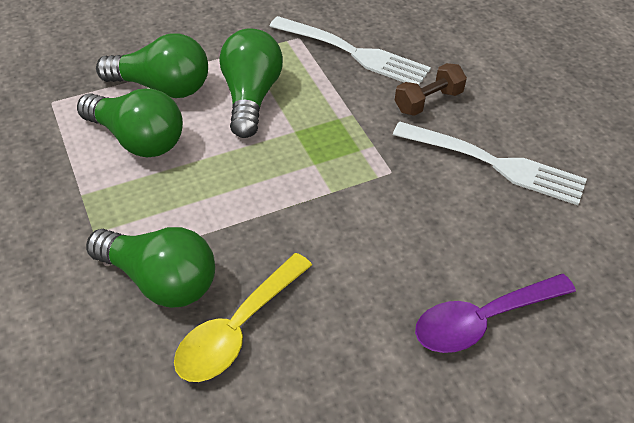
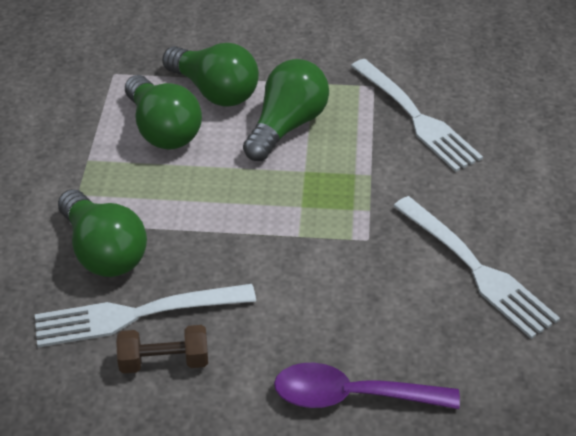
camera: 30 degrees right, 5 degrees down
yellow spoon [174,253,312,382] -> white fork [35,284,256,347]
brown dumbbell [395,63,467,116] -> brown dumbbell moved to [116,325,208,374]

